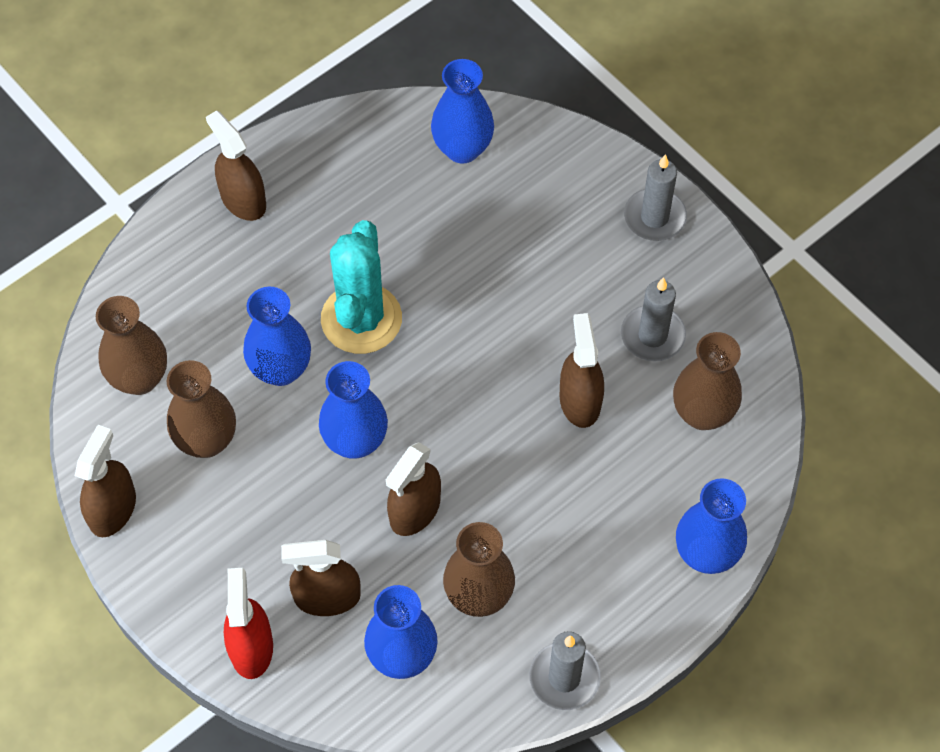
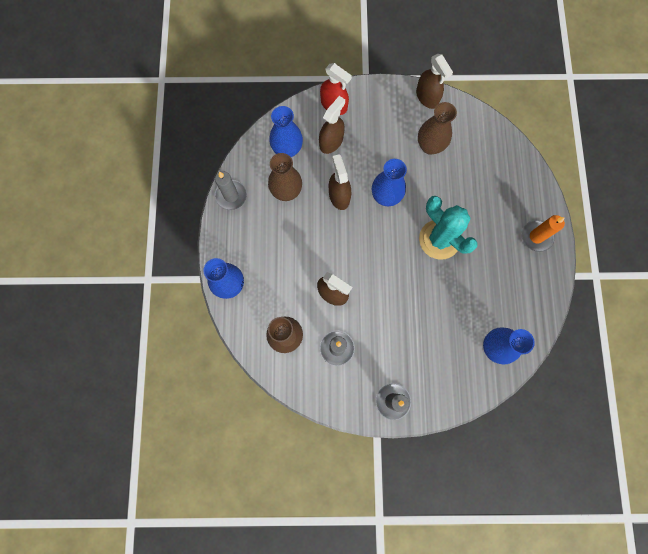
camera: 130 degrees right, 15 degrees up
brown vase [96,296,167,395] -> none
brown spray bottle [206,110,266,221] -> orange candle [521,215,565,252]
blue vase [243,287,311,386] -> none

